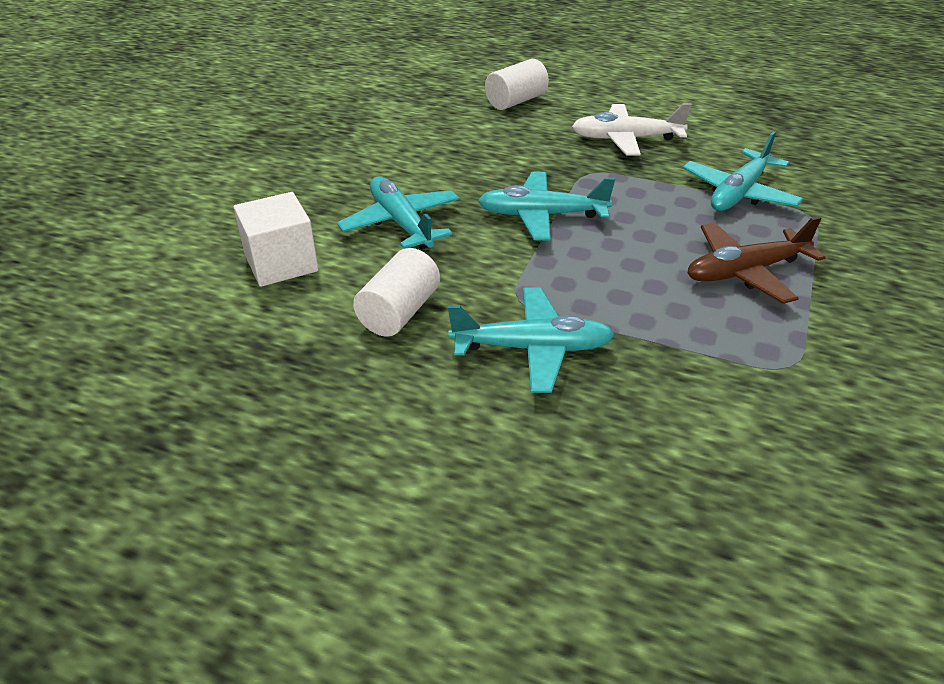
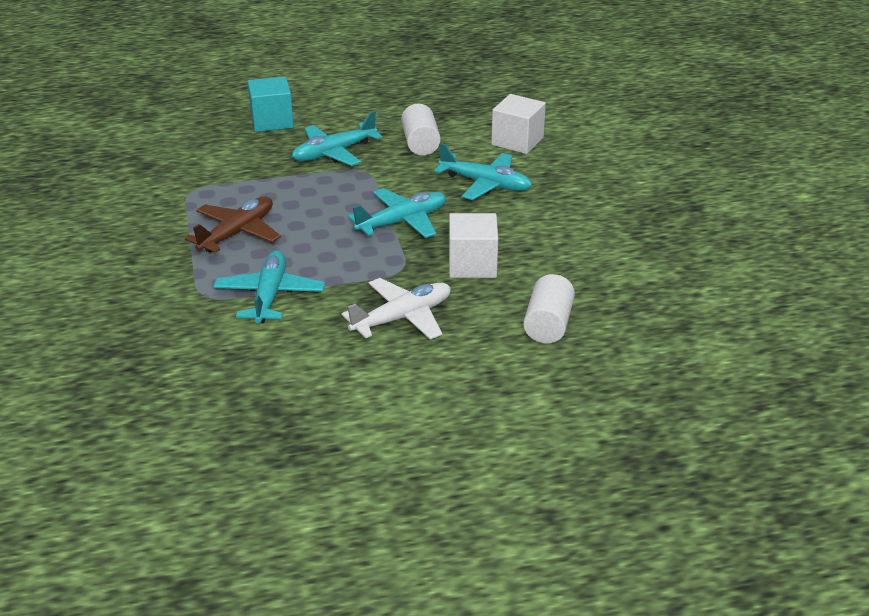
camera: 145 degrees right, 5 degrees down
none -> turquoise cube [247,76,294,132]
none -> white cube [449,213,498,278]

